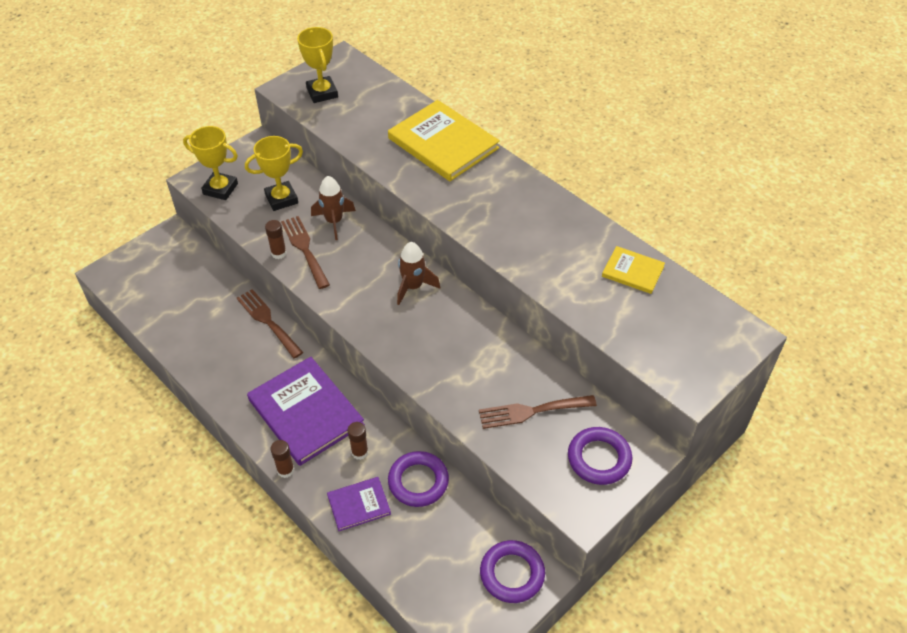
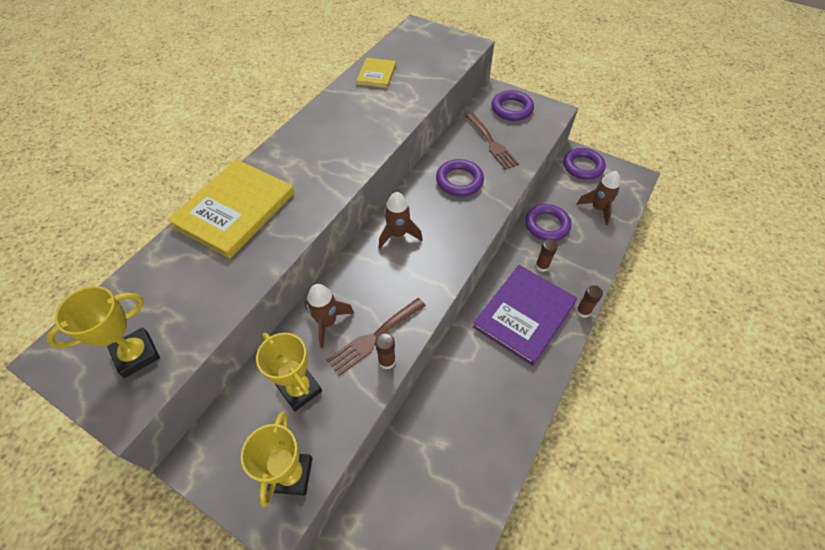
camera: 105 degrees left, 5 degrees up
brown fork [237,289,303,358] -> none
purple book [327,477,391,531] -> none
none -> purple ring [436,159,484,196]
none -> brown rocket [576,171,620,225]

